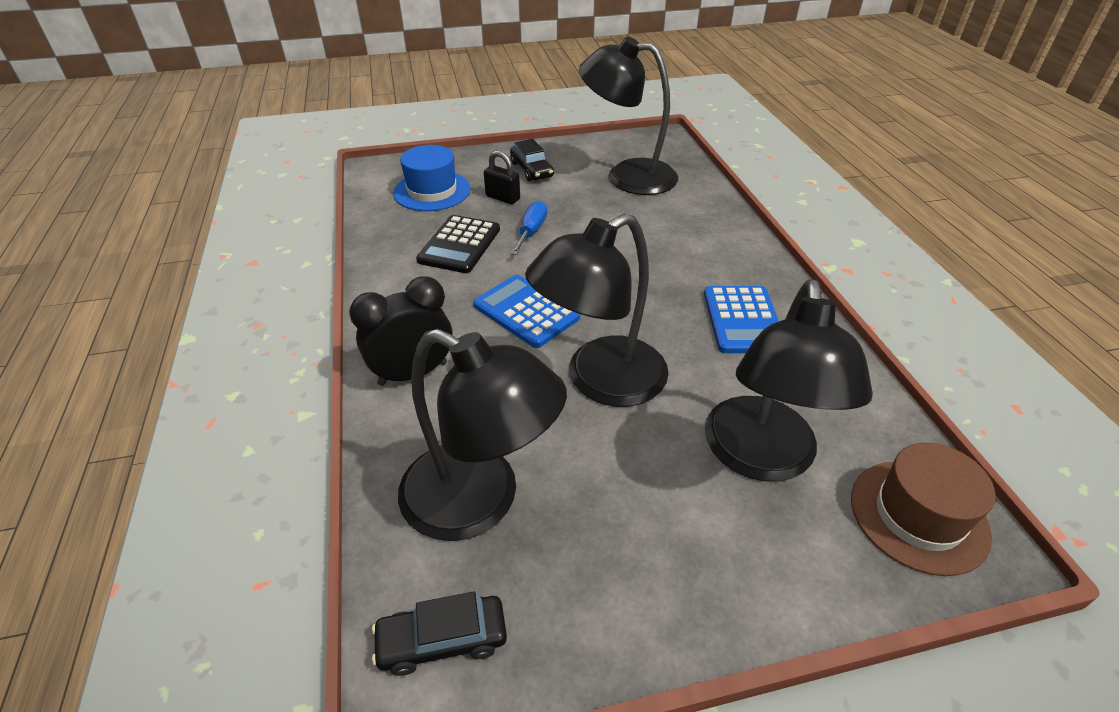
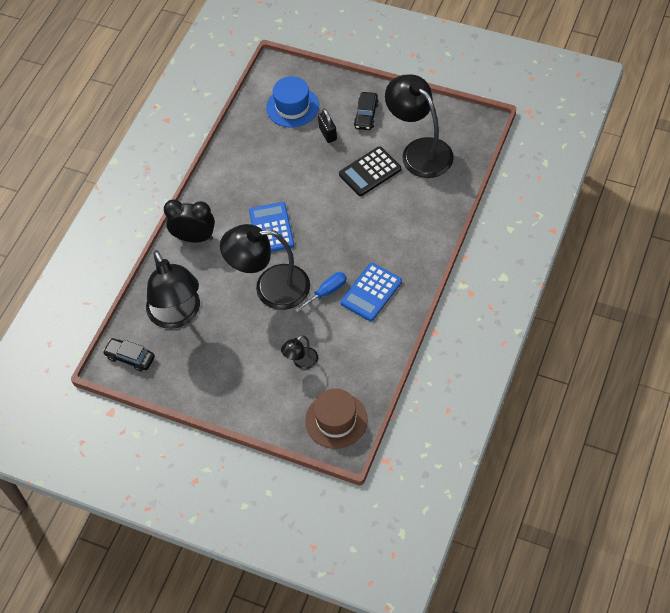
camera: 40 degrees right, 15 degrees up
black calculator [416,215,500,273] -> black calculator moved to [339,146,401,196]
blue screwdriver [511,201,547,255] -> blue screwdriver moved to [295,272,347,312]
black lamp [705,279,873,482] -> black lamp [281,335,318,369], size x0.46

